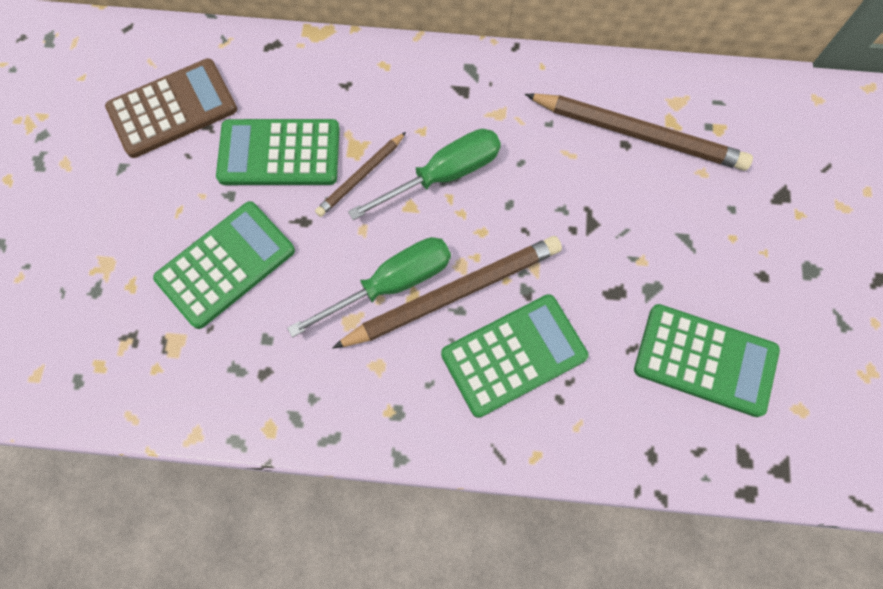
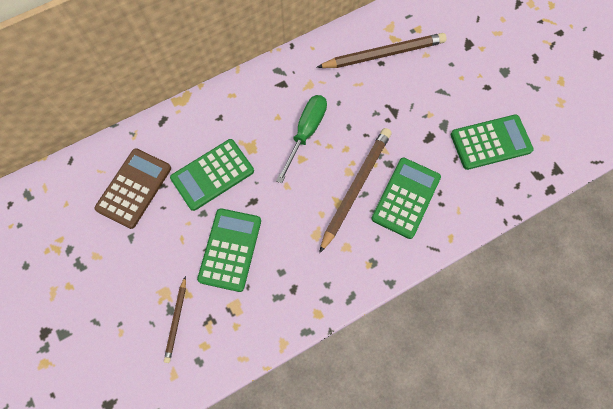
camera: 35 degrees left, 0 degrees up
green screwdriver [287,237,451,338] -> none
brown pencil [315,132,406,217] -> brown pencil moved to [164,276,186,363]

